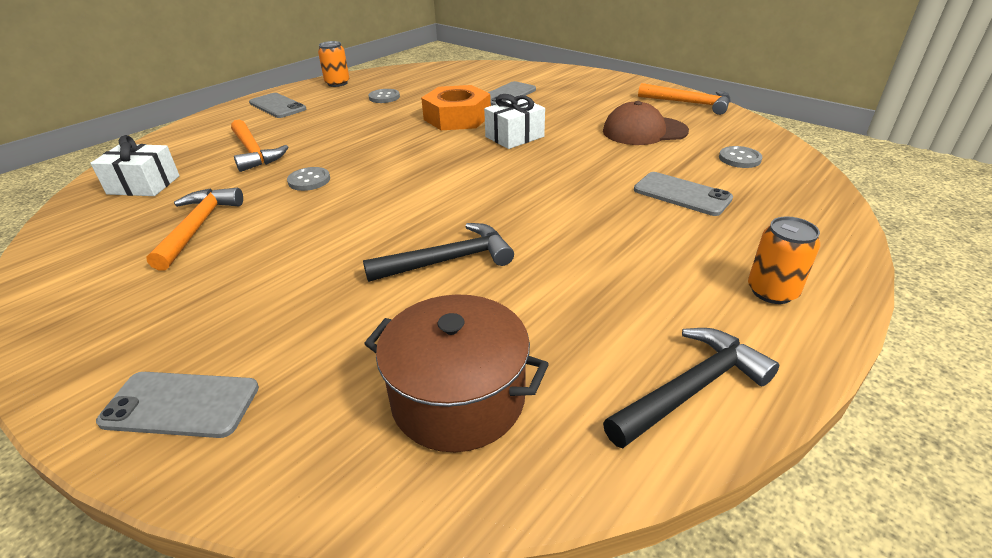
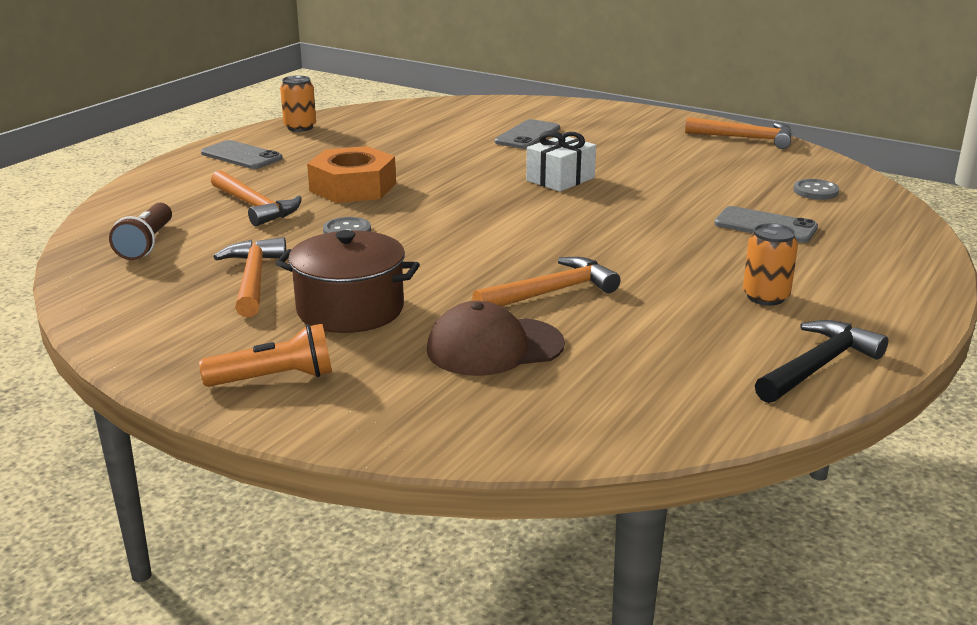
camera: 10 degrees left, 10 degrees down
white gift [90,135,180,196] -> brown flashlight [109,203,172,260]
grey phone [96,372,259,438] -> none
black hammer [363,223,514,282] -> orange hammer [472,257,621,307]
brown pot [364,294,549,452] -> brown pot moved to [275,230,420,333]
grey button [368,89,400,103] -> none
orange nut [421,85,491,130] -> orange nut moved to [307,146,396,203]
brown cap [603,101,689,145] -> brown cap moved to [427,301,565,376]
orange can [748,216,820,304] -> orange can moved to [743,223,798,305]
none -> orange flashlight [199,324,332,387]

